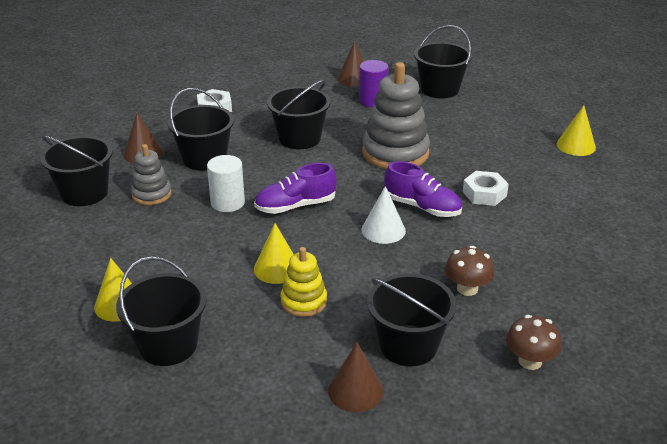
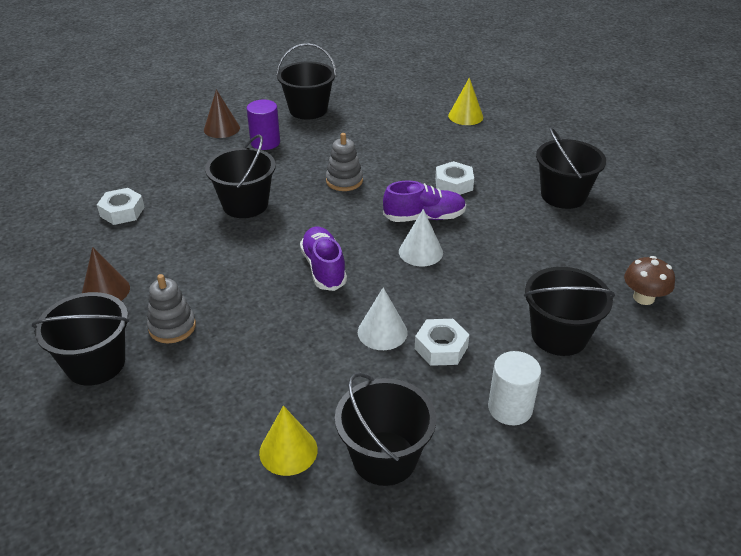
camera: 40 degrees left, 5 degrees up
black bucket [167,88,234,171] -> black bucket moved to [536,127,606,209]
white cylinder [207,155,245,212] -> white cylinder moved to [488,351,541,425]
purple shoe [254,163,337,214] -> purple shoe turned 135 degrees clockwise [300,227,347,291]
yellow cone [254,224,294,284] -> white cone [358,287,407,350]
yellow stacking toy [280,247,327,317] -> white nut [415,319,470,366]
brown cone [328,343,384,412] -> none
grey stacking toy [362,62,430,169] -> grey stacking toy [326,133,363,191], size x0.55
brown mushroom [445,246,495,296] -> none

